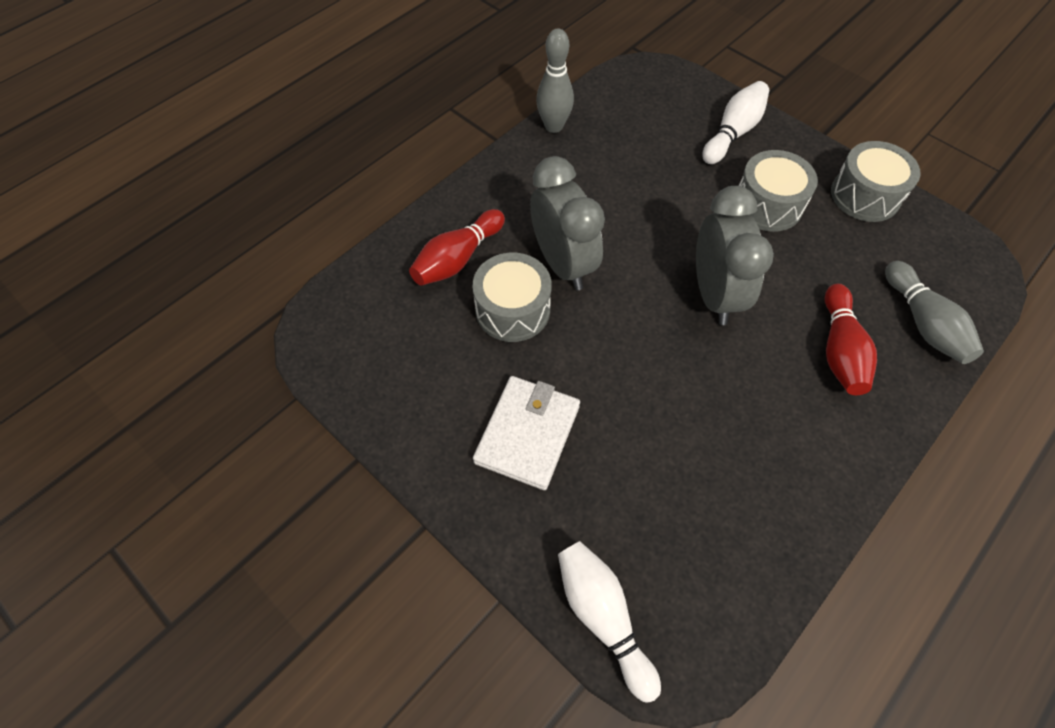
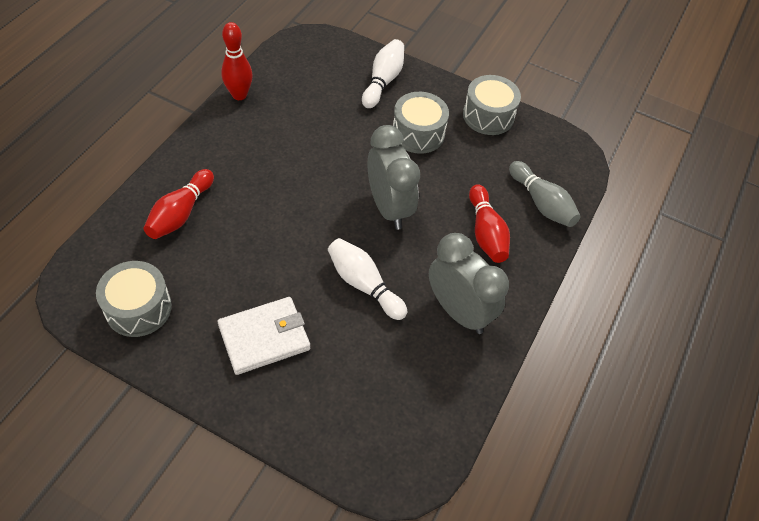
camera: 20 degrees left, 5 degrees down
grey drum [472,253,552,342] -> grey drum moved to [96,261,172,337]
white wallet [473,376,580,490] -> white wallet turned 60 degrees clockwise [217,297,310,375]
grey clock [530,156,605,290] -> grey clock moved to [429,233,509,334]
grey bowling pin [536,28,574,133] -> red bowling pin [221,22,253,100]
white bowling pin [558,541,661,703] -> white bowling pin moved to [328,238,407,320]

